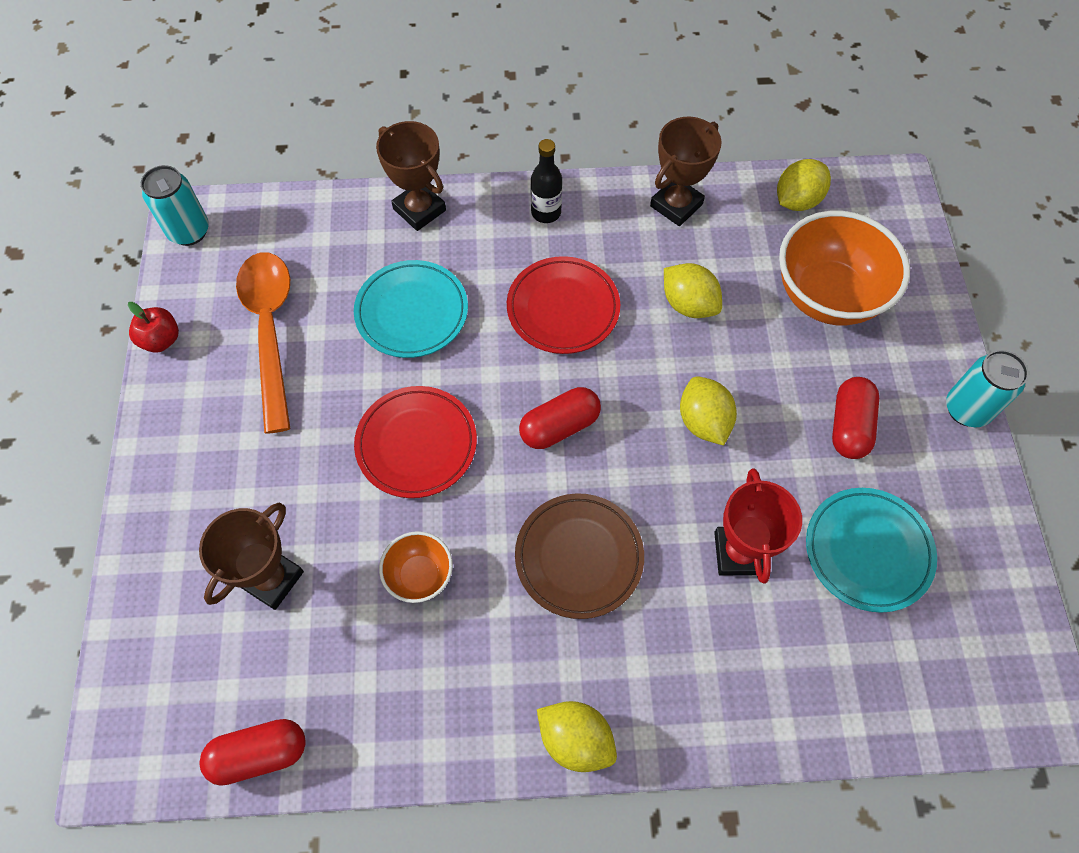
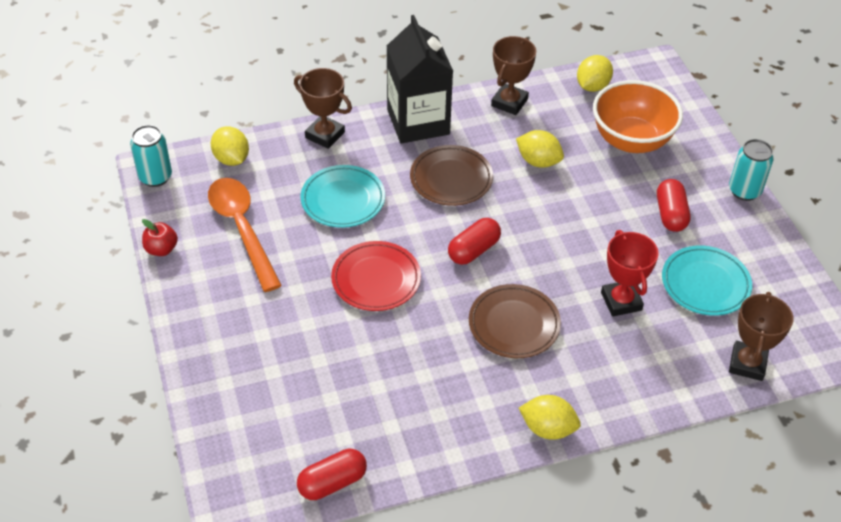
camera: 15 degrees left, 15 degrees down
brown trophy [199,503,304,610] -> brown trophy moved to [729,292,794,381]
orange bowl [379,531,453,603] -> none
red plate [507,256,620,354] -> brown plate [410,145,493,206]
black bottle [531,139,562,223] -> black carton [387,15,453,144]
yellow lemon [680,376,737,446] -> yellow lemon moved to [211,126,249,166]

